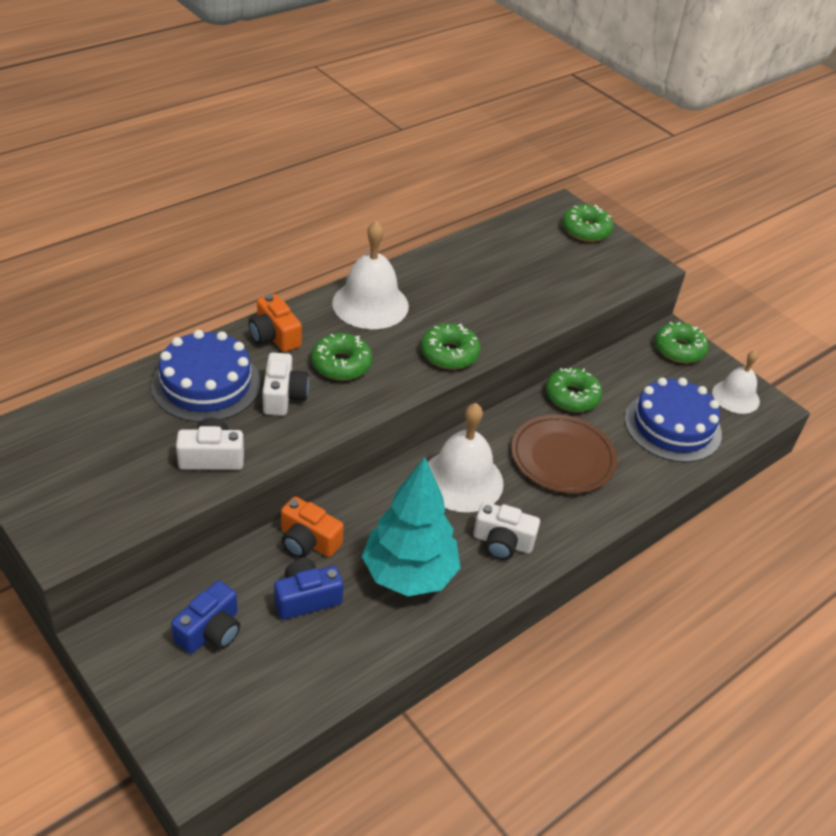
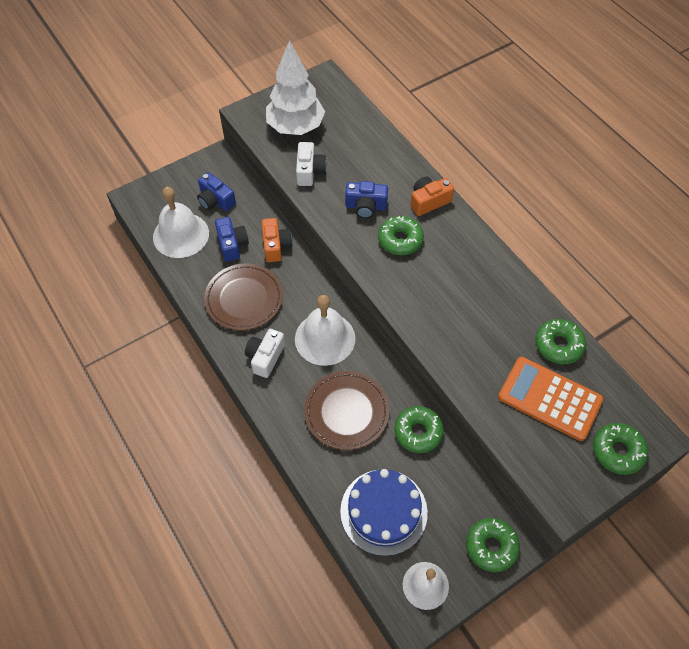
camera: 100 degrees right, 15 degrees up
blue cake [151,330,261,422] -> none
white camera [262,353,309,416] -> blue camera [345,181,388,219]
orange camera [281,497,344,558] -> orange camera turned 135 degrees clockwise [262,218,293,262]
white bell [332,221,409,329] -> white bell moved to [153,187,209,258]
turquoise tree [362,457,461,596] -> brown plate [204,264,283,330]
green donut [421,323,481,369] -> green donut moved to [535,319,586,365]
none -> white tree [266,40,325,135]
none -> orange calculator [498,357,603,441]

